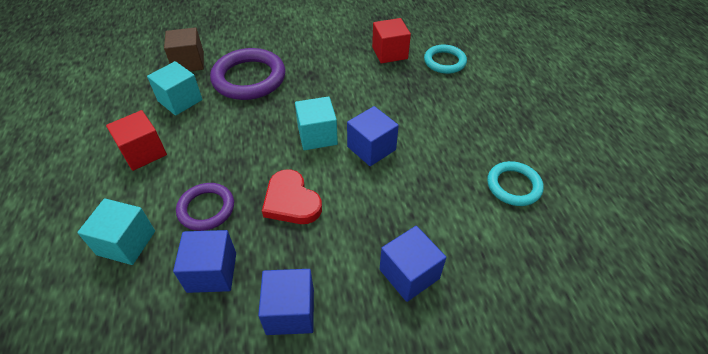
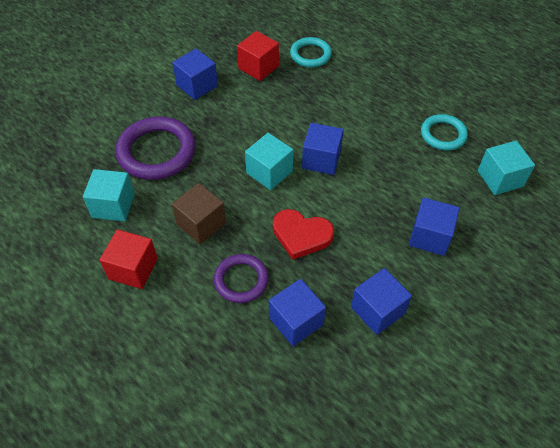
camera: 35 degrees left, 5 degrees up
turquoise cube [77,198,155,265] -> turquoise cube moved to [478,141,535,195]
brown cube [164,27,204,71] -> brown cube moved to [172,183,226,244]
none -> blue cube [172,49,218,100]

